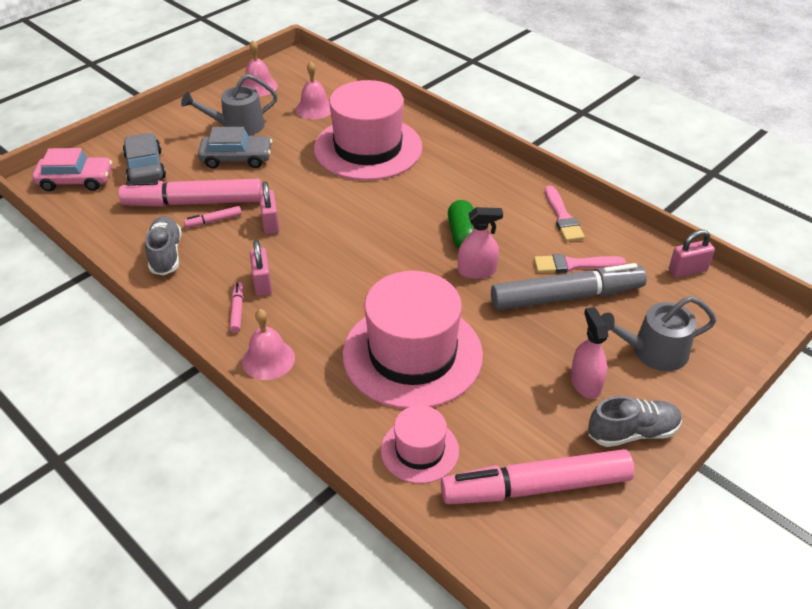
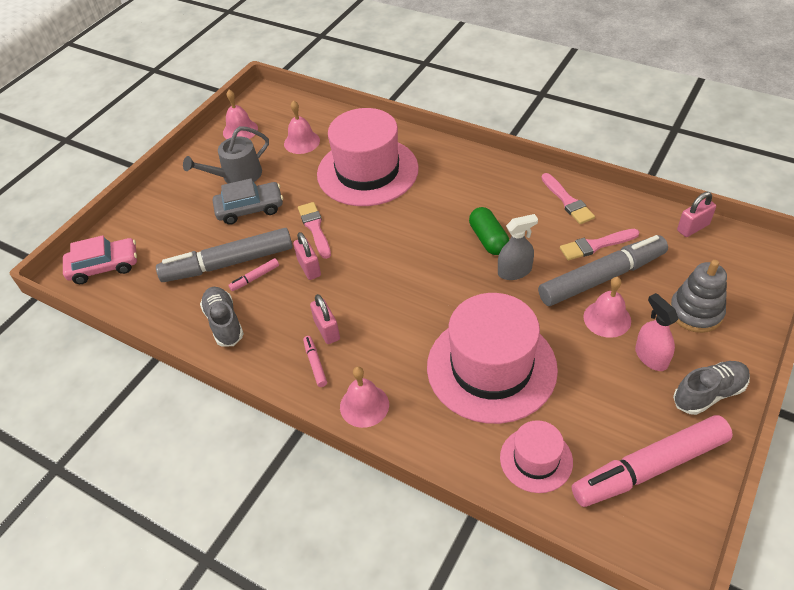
camera: 10 degrees left, 5 degrees up
pink marker [118,179,262,207] -> grey marker [156,228,293,282]
grey car [123,133,166,181] -> none
pink spray bottle [458,207,503,279] -> grey spray bottle [498,214,538,280]
grey watering can [601,296,716,371] -> grey stacking toy [670,260,727,333]
none -> pink brush [298,202,331,259]
none -> pink bell [583,277,631,338]

